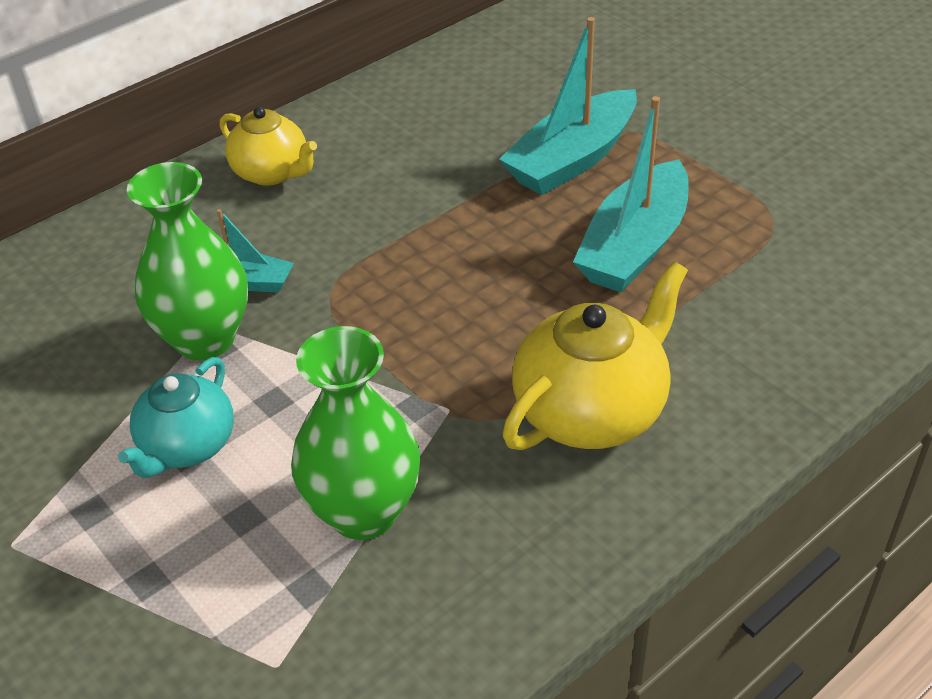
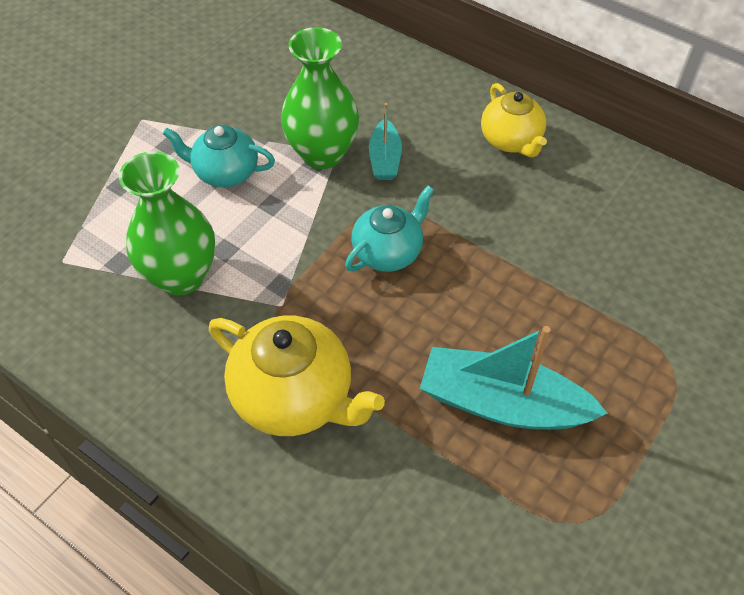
camera: 75 degrees right, 10 degrees up
yellow teapot [220,107,317,186] -> yellow teapot turned 45 degrees counterclockwise [481,83,547,157]
turquoise boat [499,17,637,195] -> none
none -> turquoise teapot [345,186,434,272]

